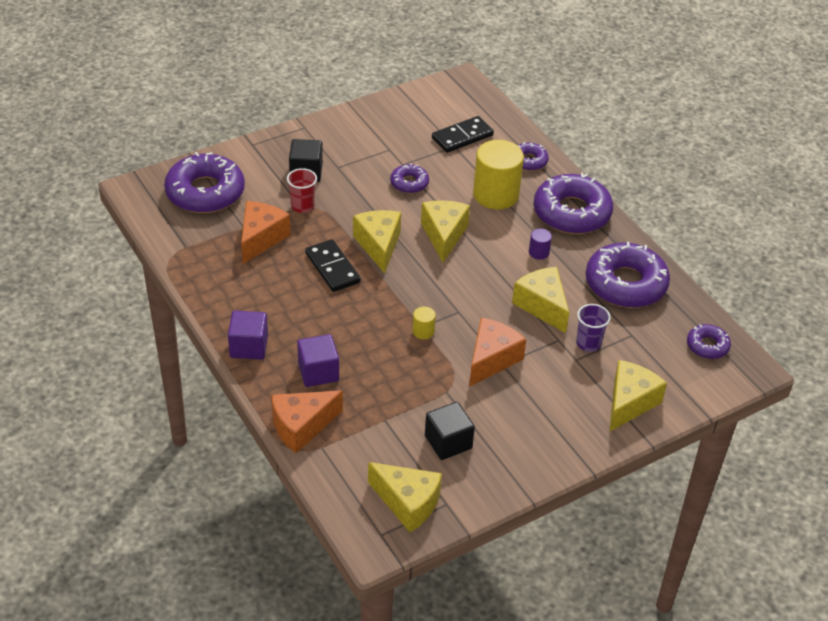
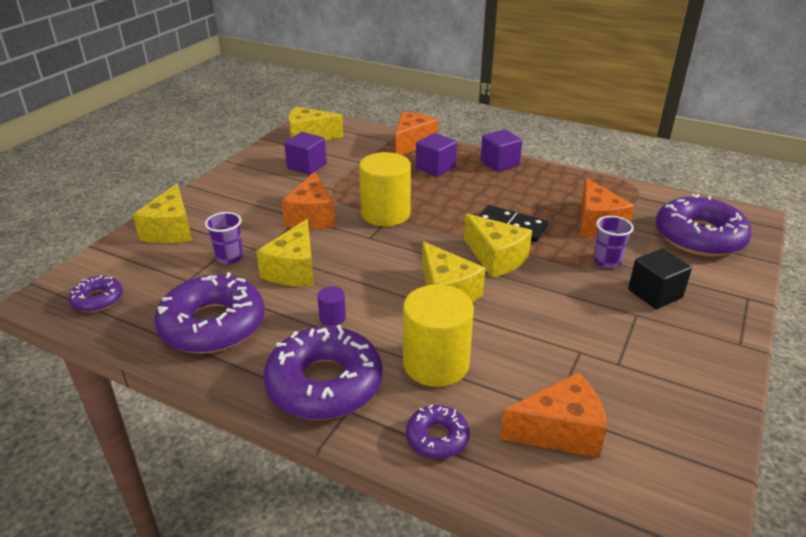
camera: 150 degrees right, 10 degrees down
red cup [287,168,317,213] -> purple cup [594,216,634,268]
purple donut [390,163,429,194] -> none
yellow cylinder [412,306,436,339] -> yellow cylinder [359,152,411,226], size x2.31
black cube [425,402,475,460] -> purple cube [284,132,327,175]
black domino [432,116,494,153] -> orange cheese [500,372,607,458]
yellow cheese [512,267,569,333] -> yellow cheese turned 75 degrees clockwise [256,219,314,286]

